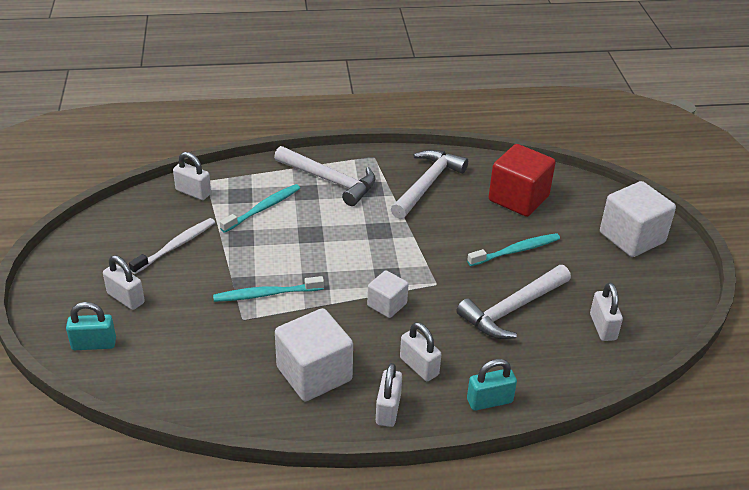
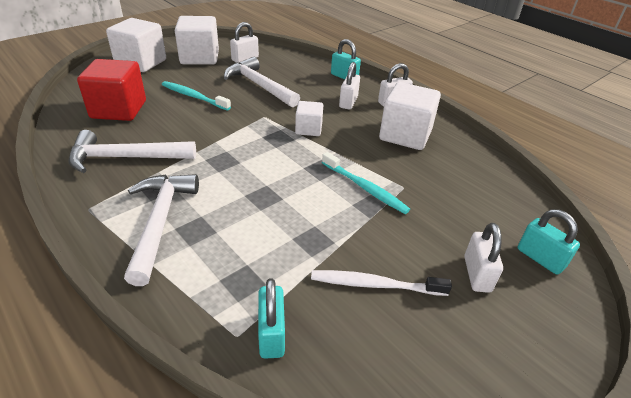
camera: 125 degrees left, 0 degrees up
white padlock [173,152,211,200] -> turquoise padlock [258,278,285,359]
turquoise toothbrush [220,184,300,233] -> none
white hammer [457,265,571,339] -> white hammer turned 150 degrees counterclockwise [224,57,300,107]
none -> white cube [175,16,219,64]

